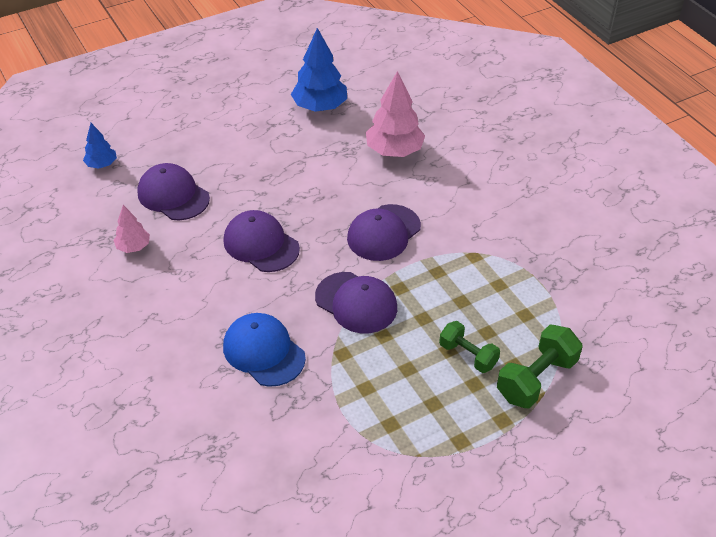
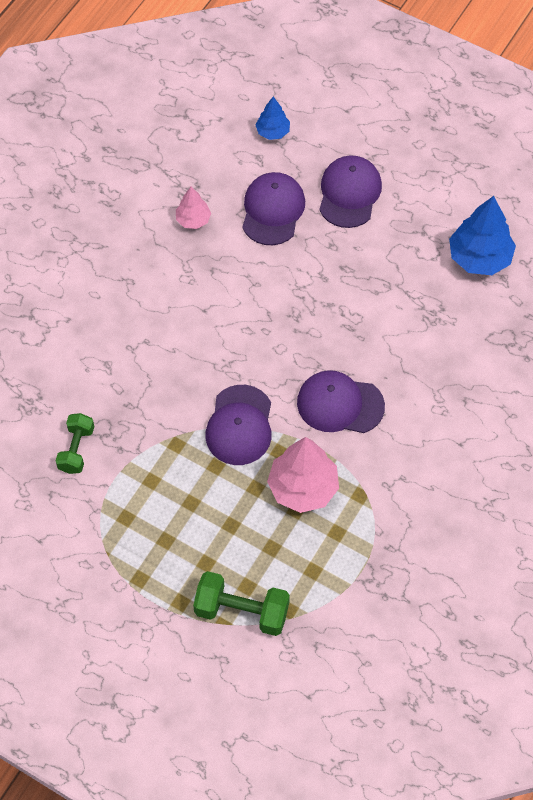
camera: 60 degrees right, 15 degrees up
blue cap [223,313,306,387] -> none
purple cap [224,210,300,272] -> purple cap moved to [319,156,382,228]
pink tree [366,71,425,157] -> pink tree moved to [267,437,339,513]
green dumbbell [439,321,500,373] -> green dumbbell moved to [56,413,94,474]

